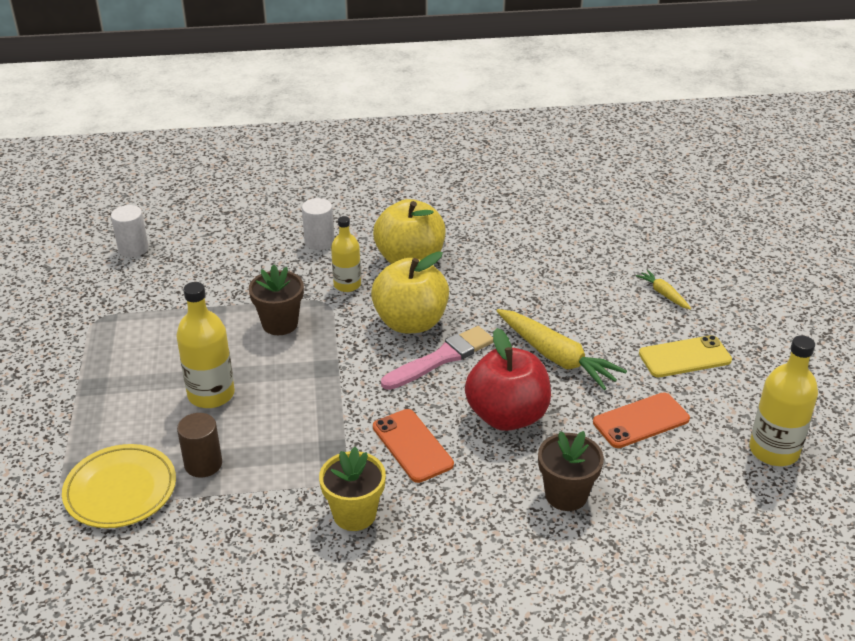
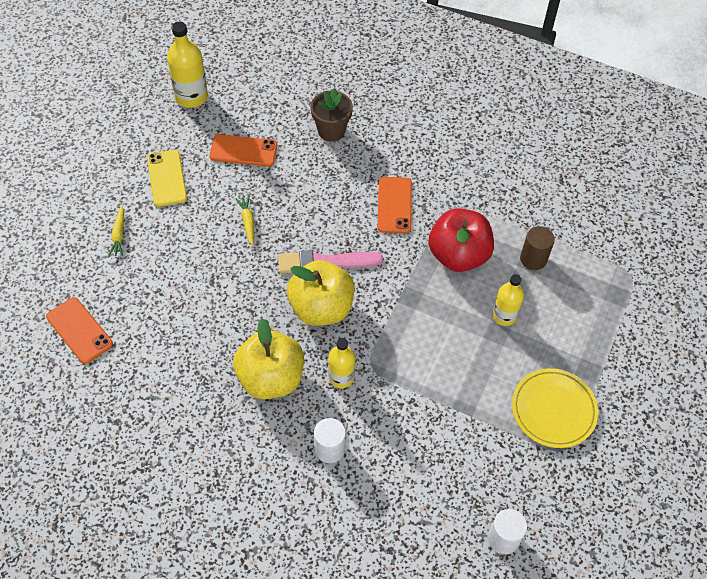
camera: 150 degrees left, 20 degrees up
yellow plate [62,444,176,528] -> yellow plate moved to [512,368,598,448]
yellow bottle [176,282,235,408] -> yellow bottle [492,274,524,326], size x0.66
brown flower pot [249,264,304,335] -> none
yellow flower pot [319,447,386,531] -> none
red apple [465,328,551,431] -> red apple moved to [429,208,494,272]
yellow carrot [496,309,627,390] -> yellow carrot [236,196,254,246], size x0.49
yellow phone [639,335,732,377] -> yellow phone turned 60 degrees clockwise [147,150,187,207]
none -> orange phone [46,297,113,364]

